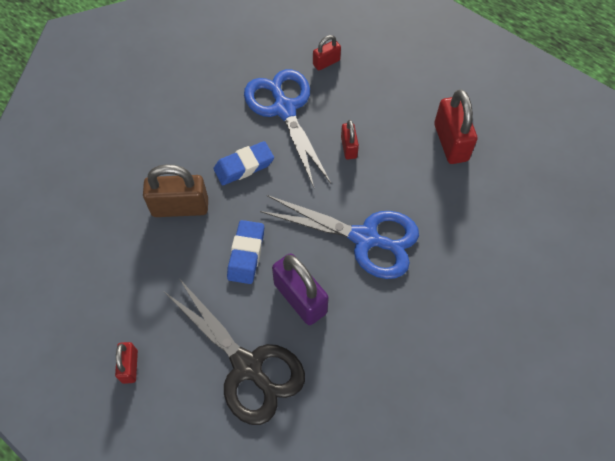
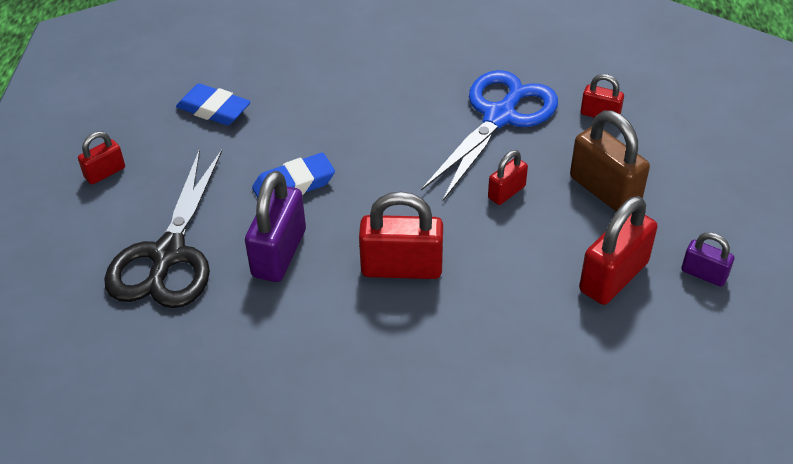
camera: 55 degrees right, 15 degrees down
brown padlock [143,164,208,217] -> brown padlock moved to [570,111,650,212]
blue eraser [213,141,274,185] -> blue eraser moved to [176,84,251,125]
blue scissors [260,195,419,279] -> red padlock [359,192,443,279]
none -> purple padlock [681,232,734,287]

